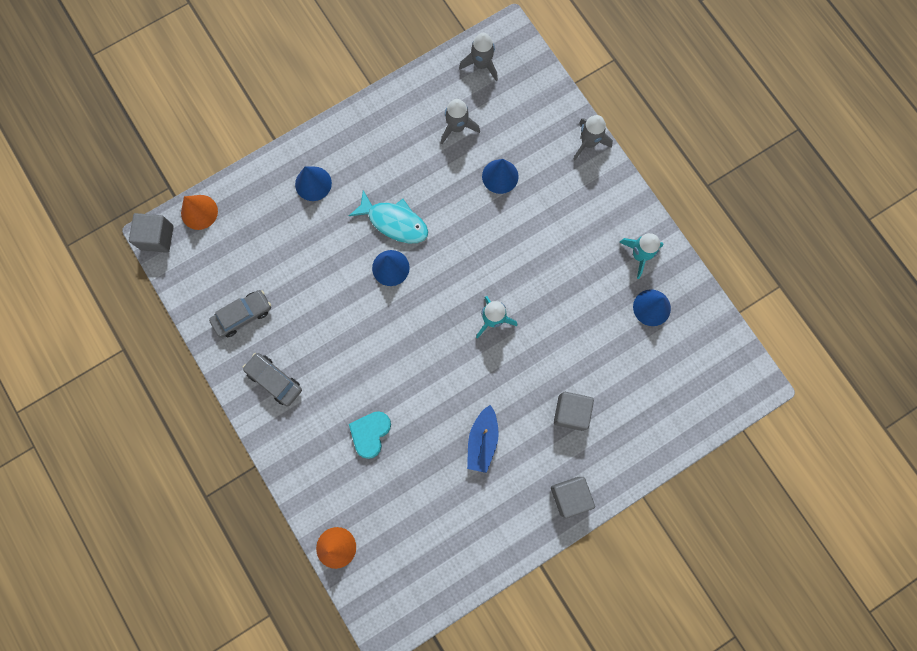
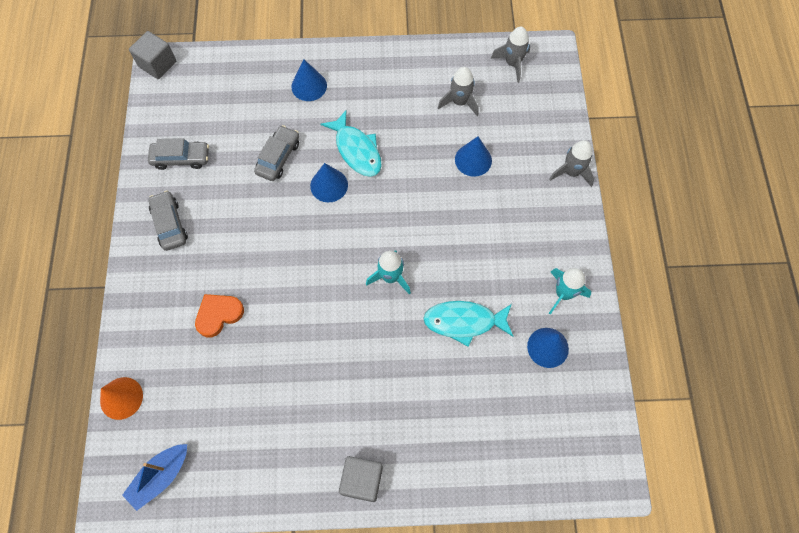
camera: 30 degrees right, 10 degrees down
orange cone [181,195,218,230] -> none
turquoise heart [349,411,391,459] -> orange heart [195,294,244,338]
blue boat [467,405,499,473] -> blue boat moved to [122,444,187,511]
grey cube [554,392,594,431] -> none
none -> grey car [254,125,299,181]
none -> turquoise fish [423,301,513,347]

